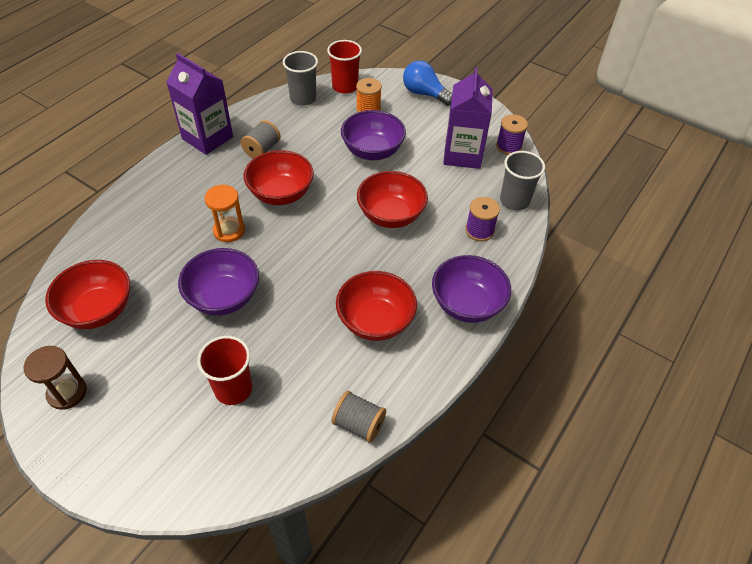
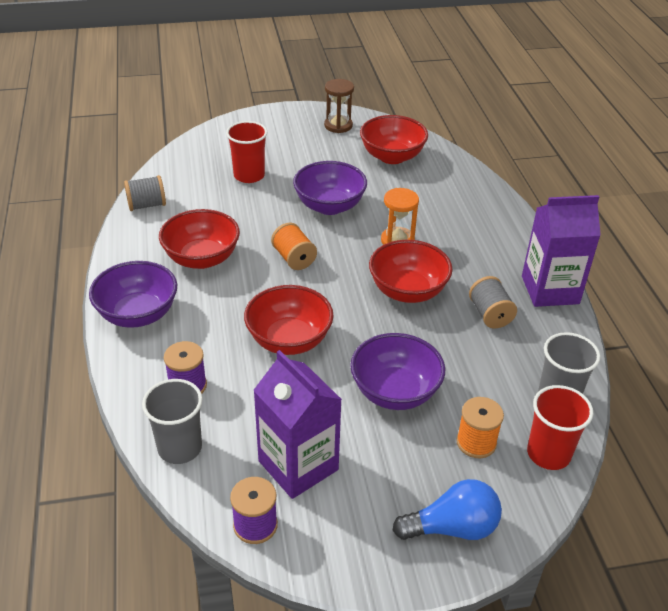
camera: 135 degrees right, 10 degrees down
none -> orange spool [271,223,317,270]

